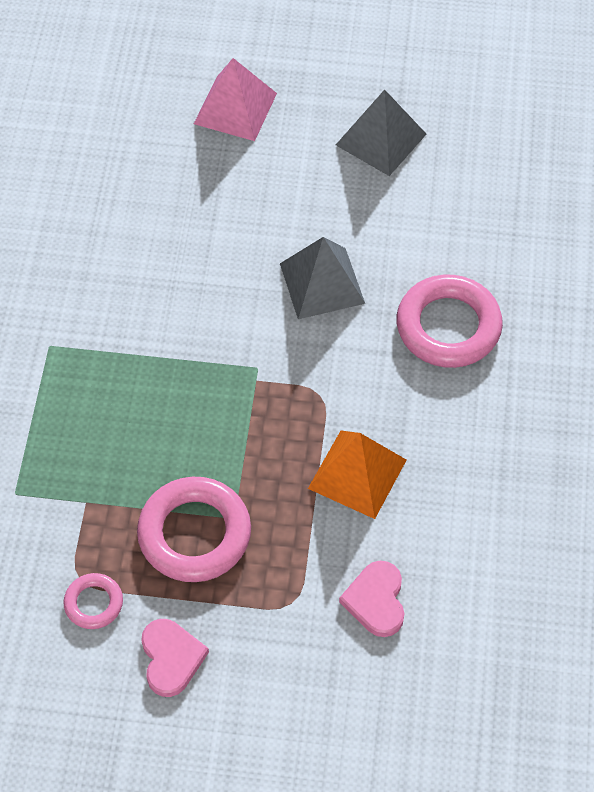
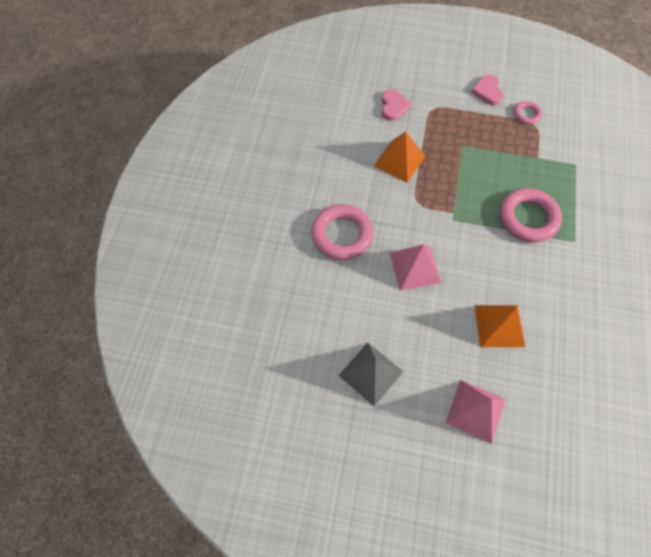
camera: 175 degrees left, 5 degrees up
pink ring [137,477,251,582] -> pink ring moved to [500,188,562,242]
grey pyramid [280,237,365,319] -> pink pyramid [390,244,441,290]
none -> orange pyramid [474,305,525,347]

